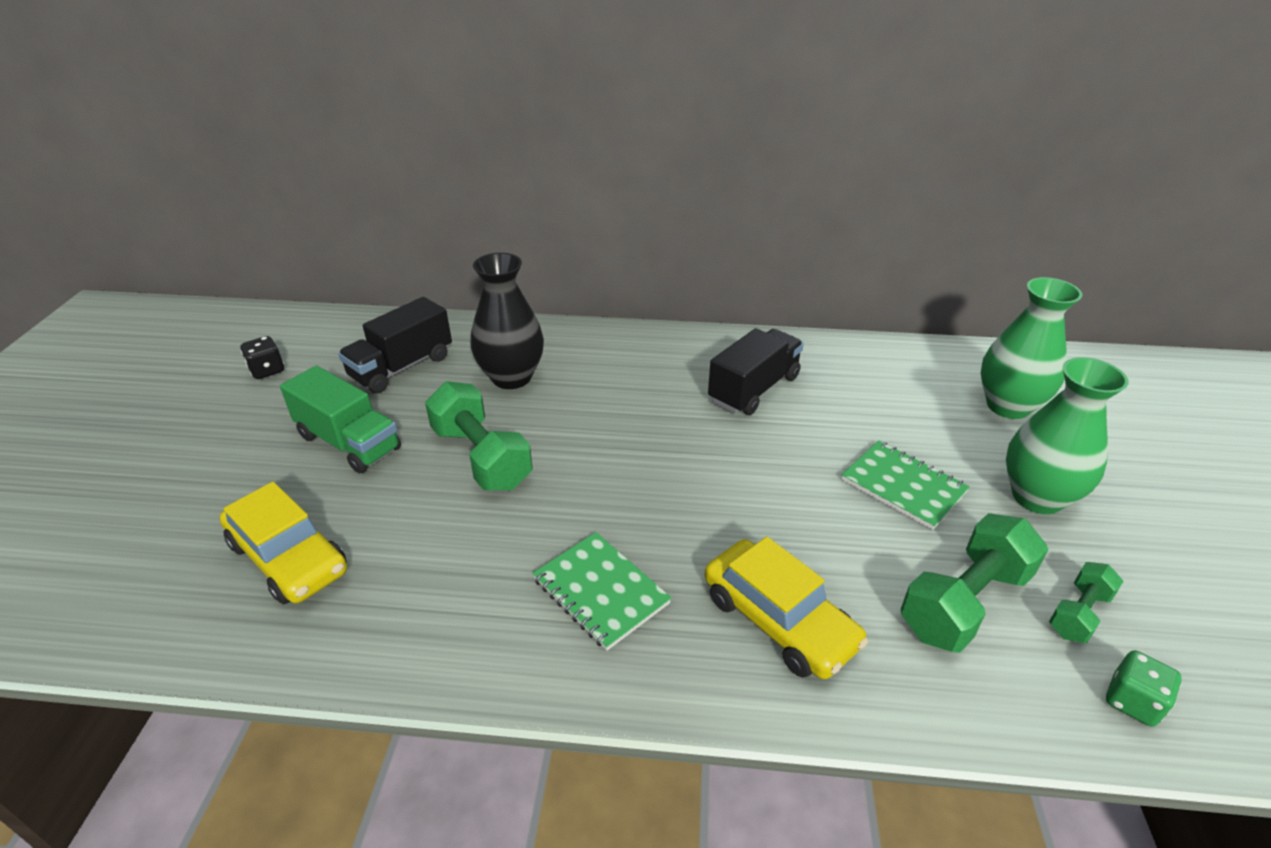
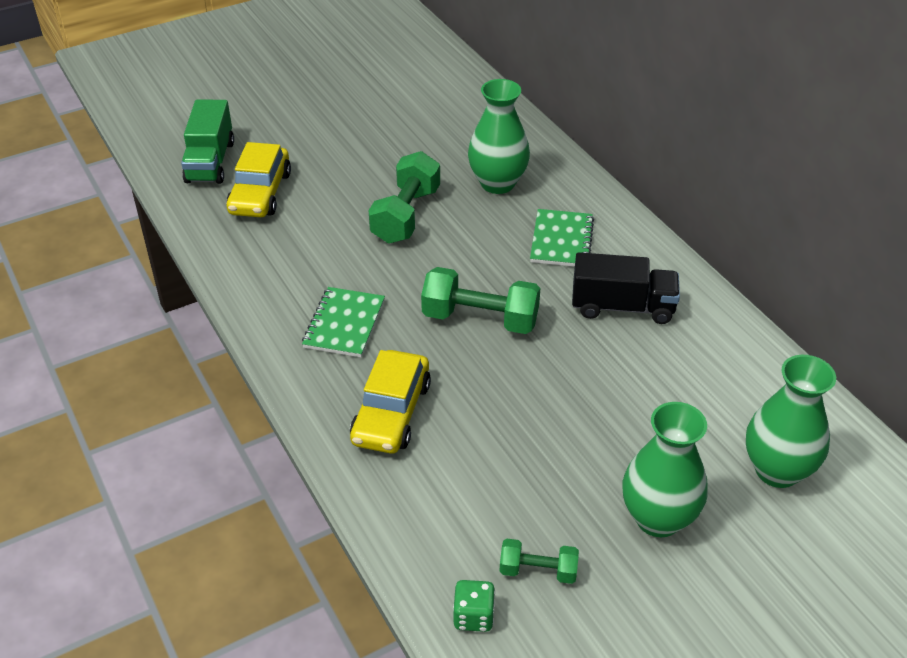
camera: 55 degrees right, 5 degrees up
black dice [240,336,284,379] -> none
green truck [280,366,401,474] -> green truck moved to [181,99,234,184]
black truck [338,297,452,393] -> none
black vase [471,253,544,389] -> green vase [468,79,530,194]
green notebook [841,440,970,530] -> green notebook moved to [530,209,594,267]
green dumbbell [901,513,1049,653] -> green dumbbell moved to [421,267,540,334]

